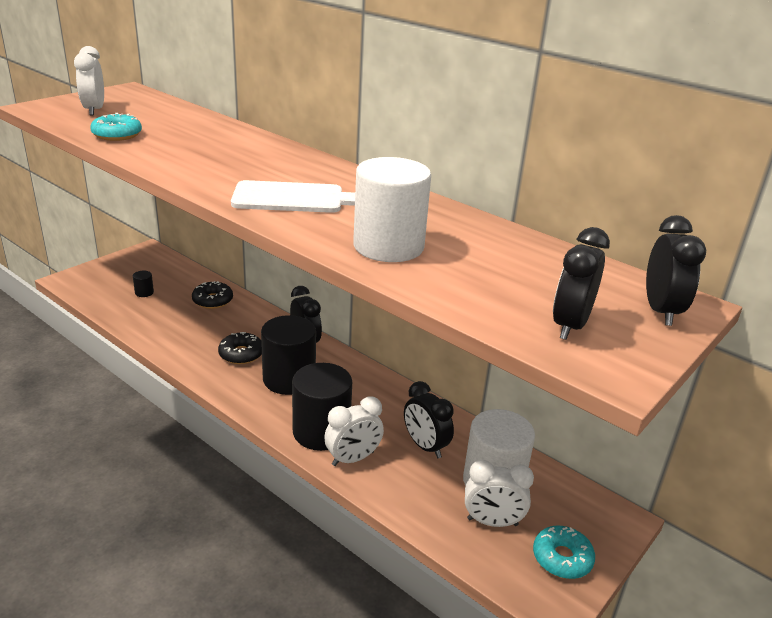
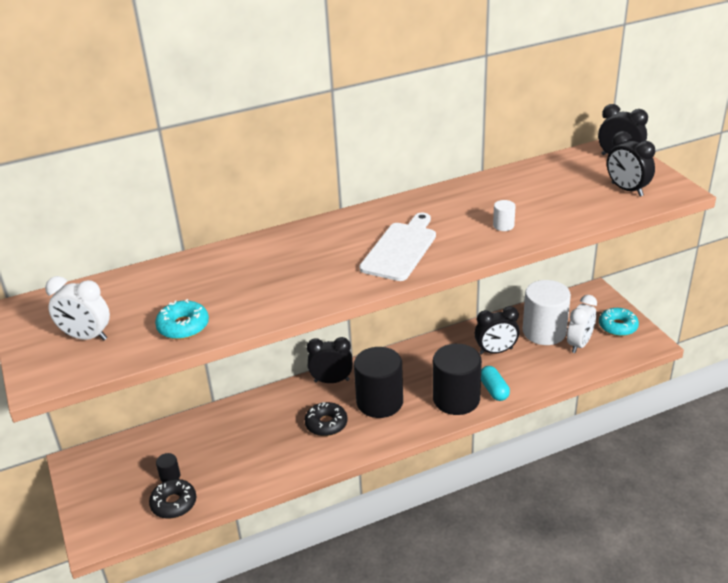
camera: 60 degrees left, 5 degrees up
black donut [192,281,233,309] -> black donut moved to [149,479,196,519]
white clock [324,396,384,466] -> turquoise capsule [481,366,510,401]
white cylinder [353,157,431,262] -> white cylinder [493,200,516,231], size x0.40

